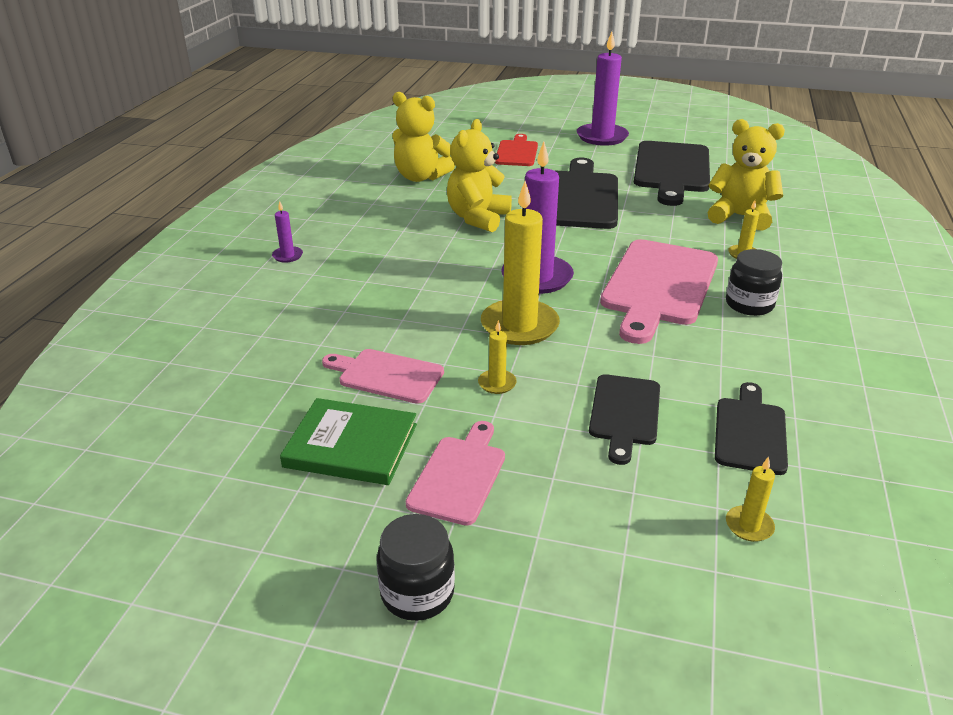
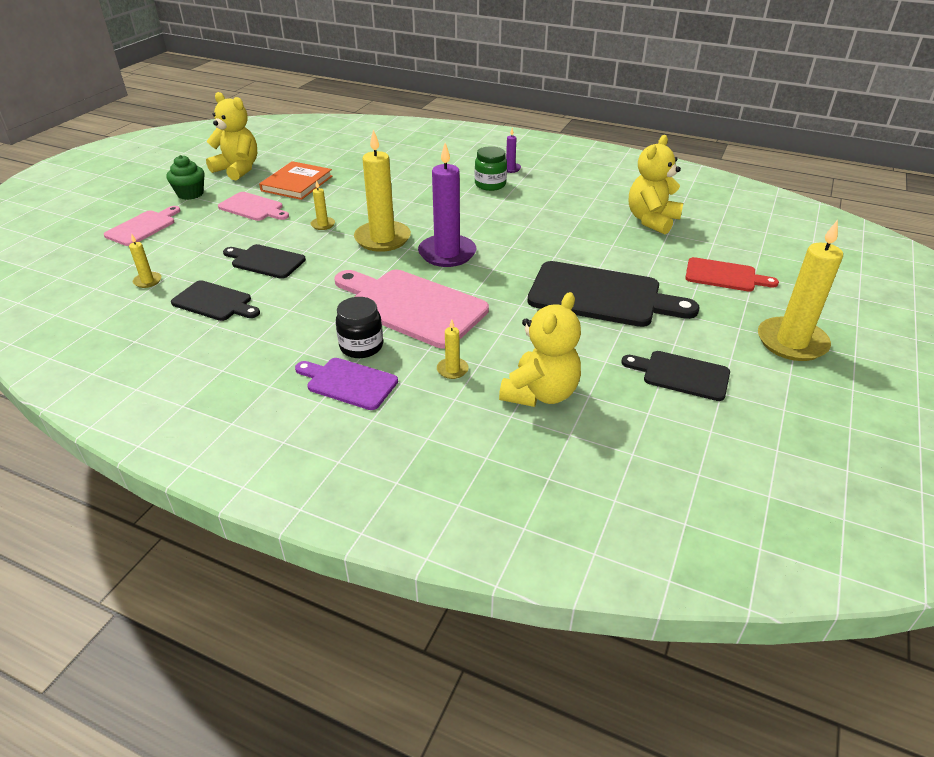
camera: 100 degrees right, 5 degrees up
green book [280,398,417,485] -> orange book [259,161,332,200]
pink cutting board [322,349,444,404] -> pink cutting board moved to [104,206,181,246]
black jar [377,514,455,621] -> green cupcake [167,155,205,200]
yellow teddy bear [447,119,512,232] -> yellow teddy bear moved to [206,92,257,180]
purple candle [577,32,629,146] -> yellow candle [758,220,843,361]
black cutting board [634,141,710,206] -> black cutting board [621,351,730,401], size x0.56
none -> purple cutting board [295,358,398,410]
none -> green jar [475,146,507,191]

